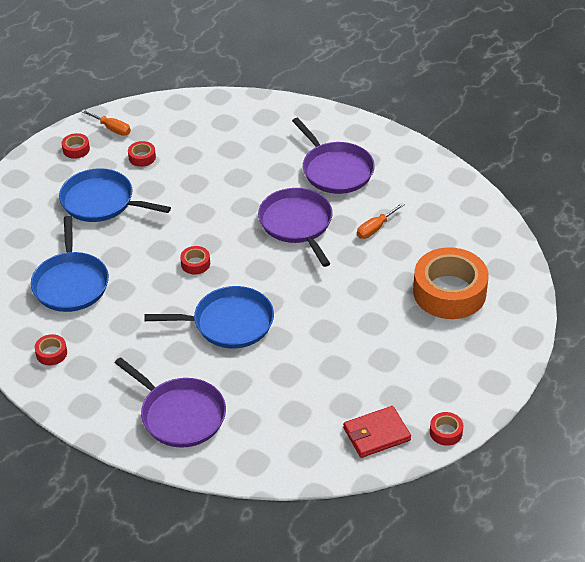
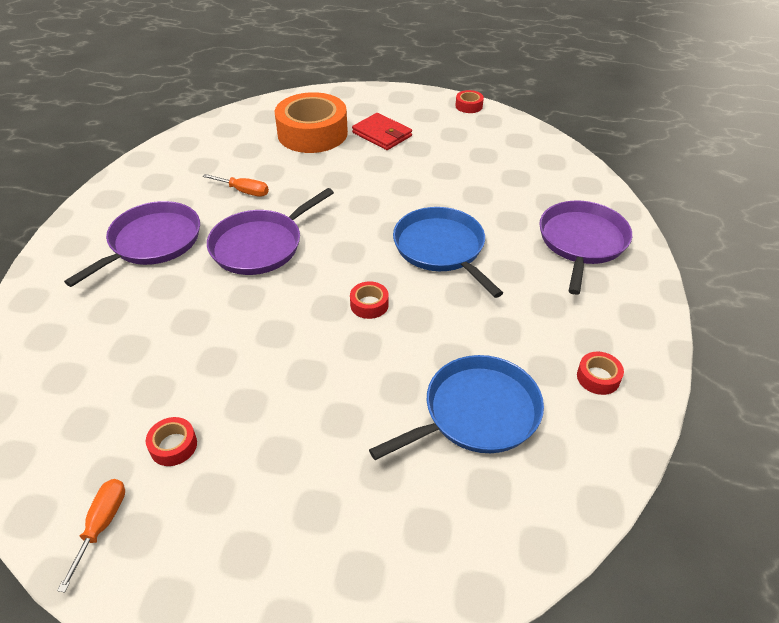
camera: 115 degrees left, 0 degrees up
blue pan [59,168,171,222] -> none
red tape [62,133,90,159] -> none
red wallet [343,406,411,458] -> red wallet moved to [352,113,412,150]

